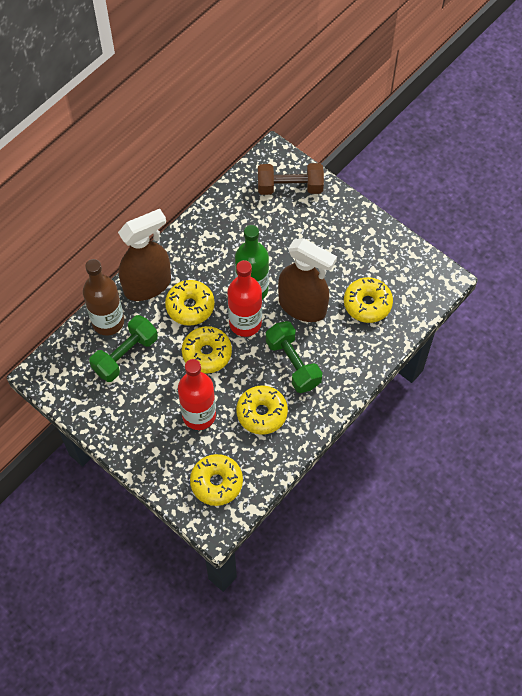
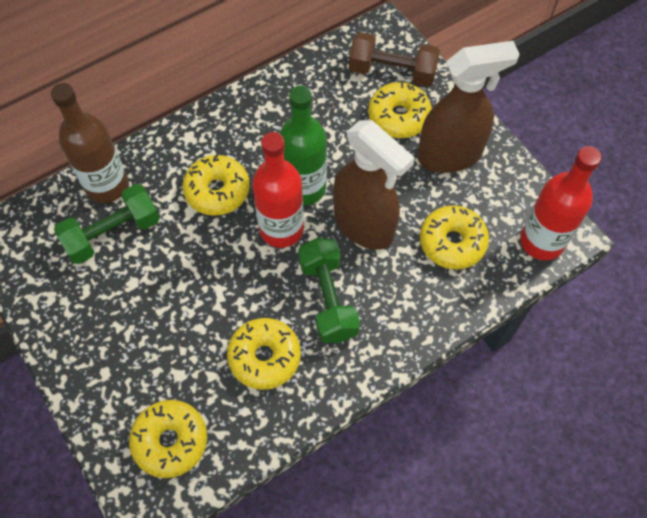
camera: 15 degrees right, 0 degrees up
brown spray bottle [118,209,171,301] -> brown spray bottle moved to [418,41,520,173]
red bottle [178,359,216,430] -> red bottle moved to [520,146,602,261]
yellow donut [182,326,232,373] -> yellow donut moved to [368,82,432,138]

